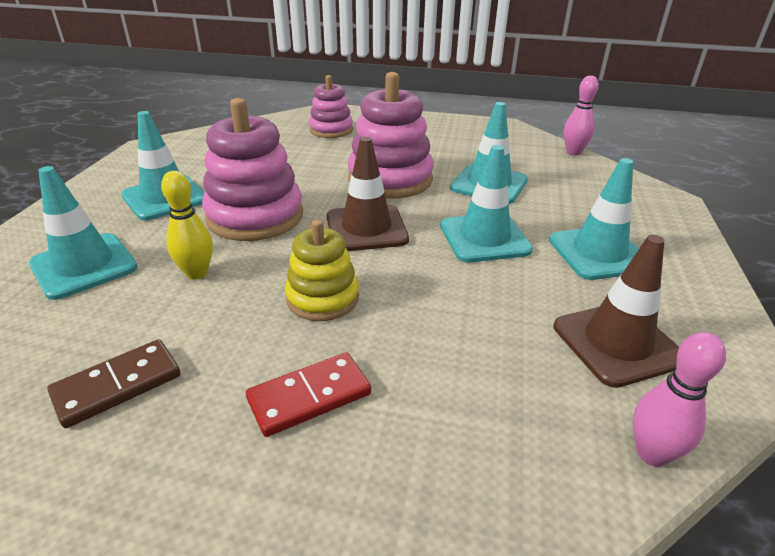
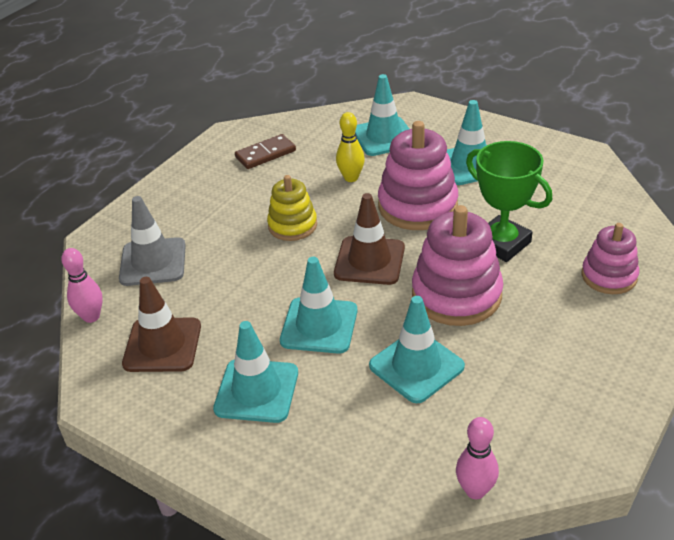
camera: 115 degrees right, 5 degrees up
brown domino [47,339,180,428] -> brown domino turned 75 degrees clockwise [235,134,296,169]
red domino [246,352,371,437] -> none
none -> grey traffic cone [119,196,186,286]
none -> green trophy [466,141,552,262]

